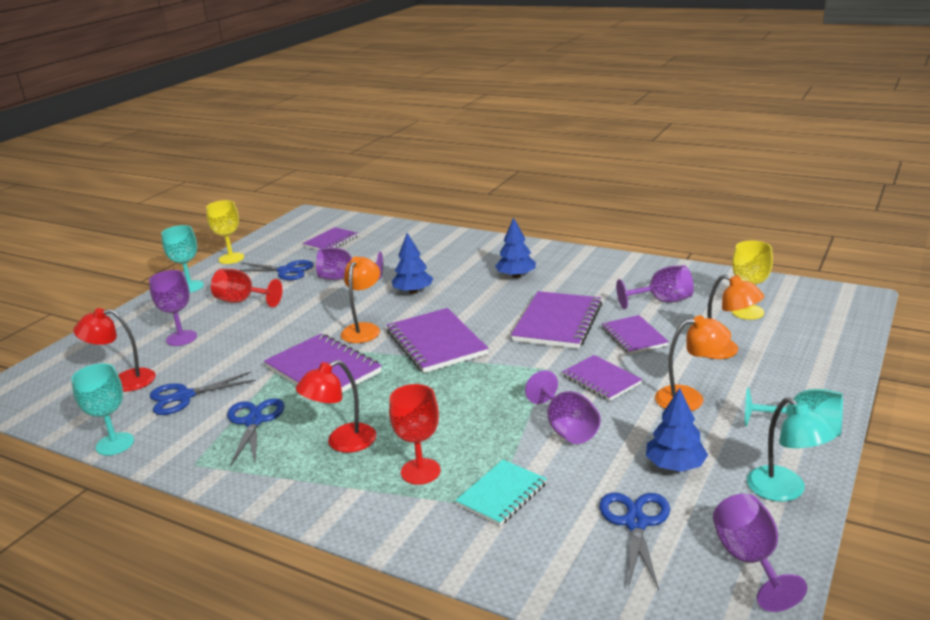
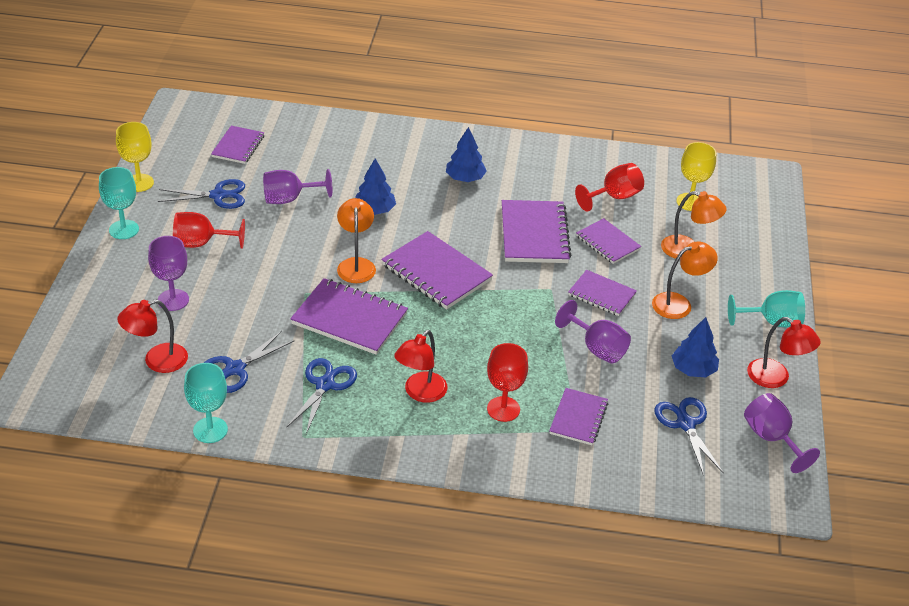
camera: 25 degrees left, 15 degrees up
blue scissors [227,398,284,466] -> blue scissors turned 45 degrees clockwise [287,358,357,434]
turquoise notebook [455,460,547,526] -> purple notebook [549,388,608,445]
purple goblet [616,265,694,309] -> red goblet [575,163,644,212]
turquoise lamp [747,397,837,502] -> red lamp [747,317,821,388]

